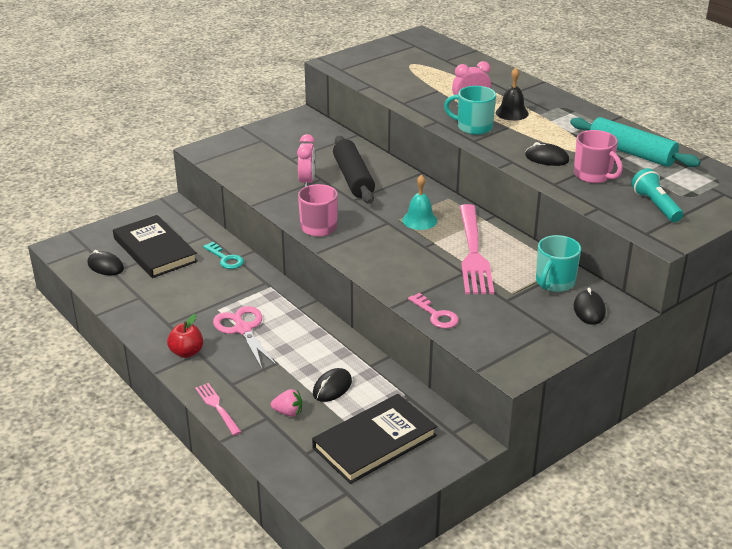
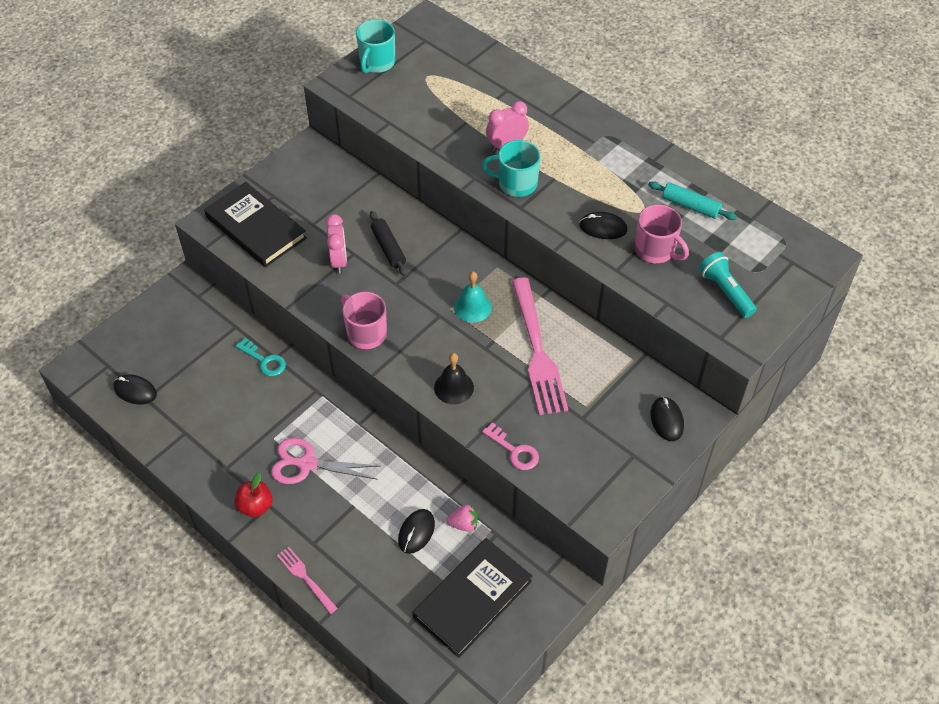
camera: 10 degrees left, 20 degrees up
black book [113,215,198,278] -> black book moved to [204,182,307,267]
pink scissors [213,306,277,369] -> pink scissors turned 45 degrees counterclockwise [271,438,380,484]
pink strawberry [271,389,302,417] -> pink strawberry moved to [446,504,478,532]
black rolling pin [333,136,375,204] -> black rolling pin [370,211,408,277], size x0.62
black bell [496,68,529,121] -> black bell moved to [434,353,474,404]
turquoise mug [536,235,581,292] -> turquoise mug moved to [356,20,395,73]
turquoise rolling pin [570,117,701,167] -> turquoise rolling pin [648,181,737,220], size x0.62

